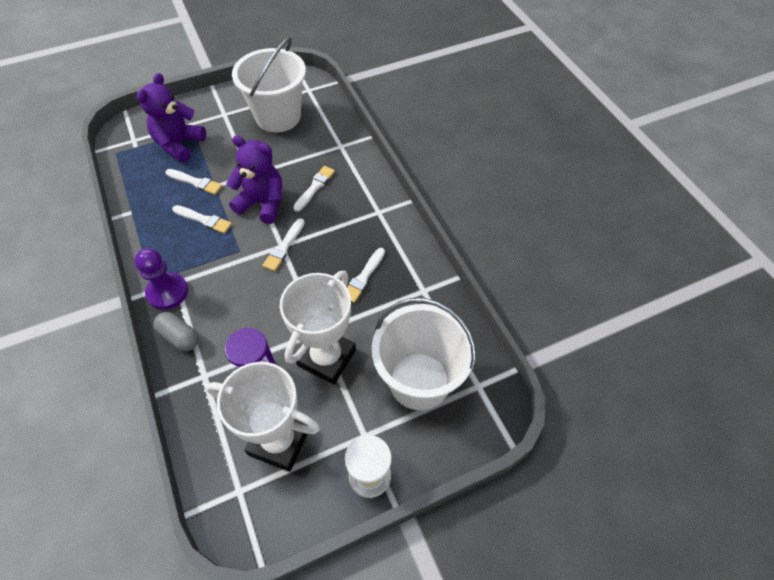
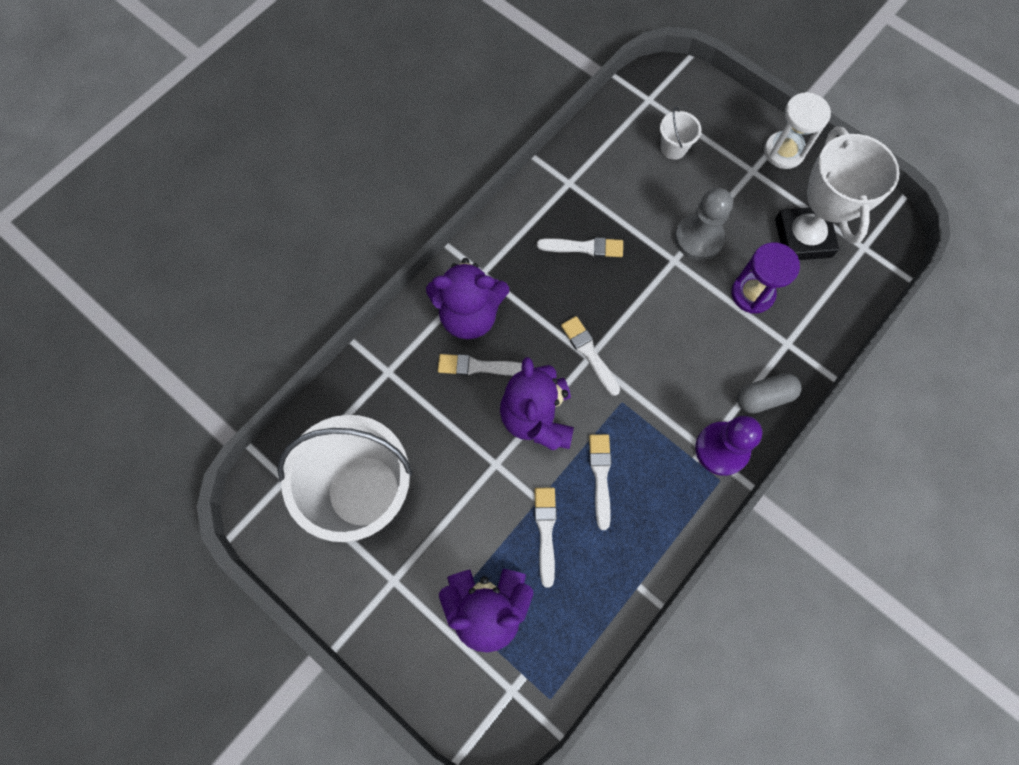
camera: 115 degrees left, 15 degrees up
grey capsule [153,312,199,351] -> grey capsule turned 60 degrees clockwise [737,373,801,414]
white brush [262,218,305,271] -> white brush turned 120 degrees counterclockwise [561,316,620,396]
white trophy [280,271,356,385] -> grey pawn [675,188,733,261]
white bucket [372,298,476,410] -> white bucket [660,107,701,160], size x0.41
none -> purple teddy bear [426,258,509,339]

